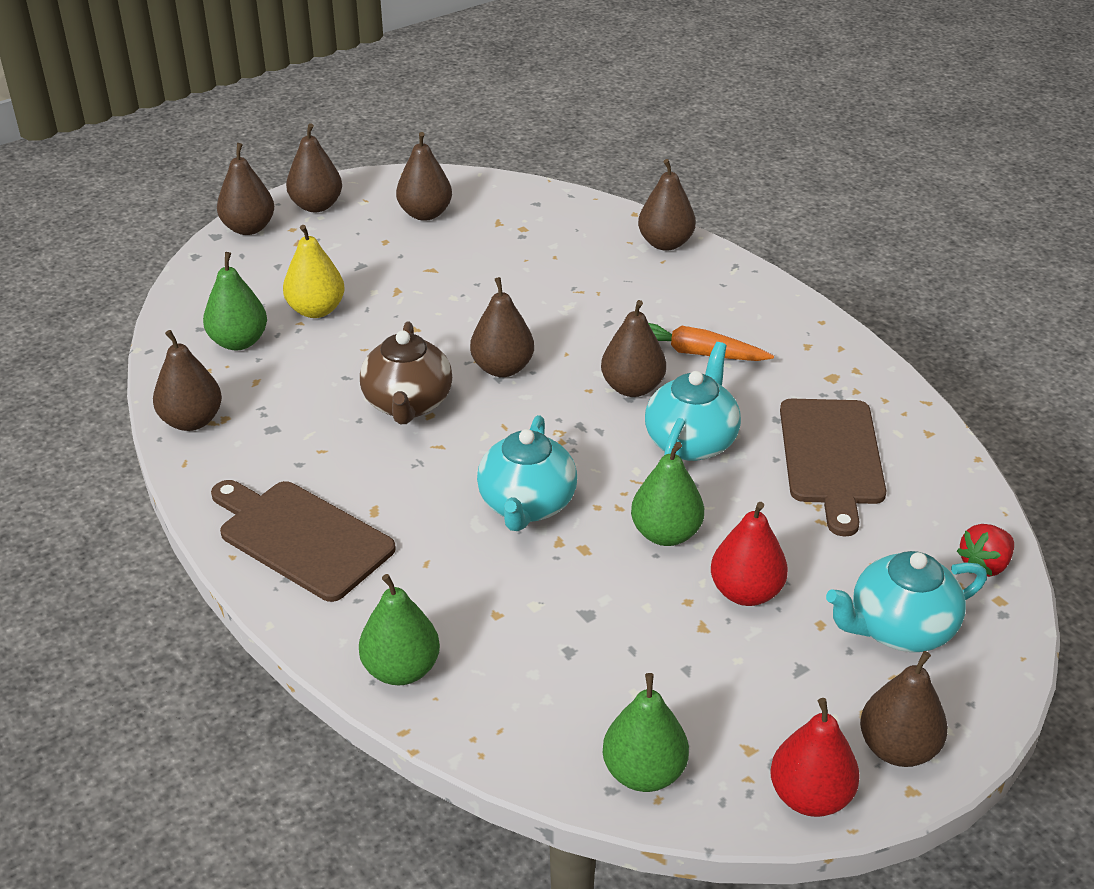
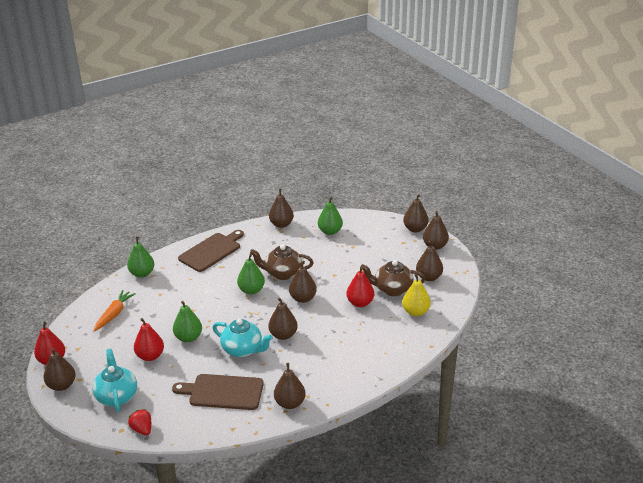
camera: 95 degrees right, 5 degrees down
yellow pear [283,225,345,318] -> yellow pear moved to [402,274,431,316]
turquoise teapot [477,415,577,531] -> none
green pear [603,673,689,792] -> green pear moved to [237,253,265,294]
brown pear [638,159,696,251] -> brown pear moved to [274,363,305,409]
orange carrot [648,323,774,361] -> orange carrot moved to [93,290,136,332]
none -> red pear [346,267,374,307]
none -> brown teapot [361,260,425,296]

